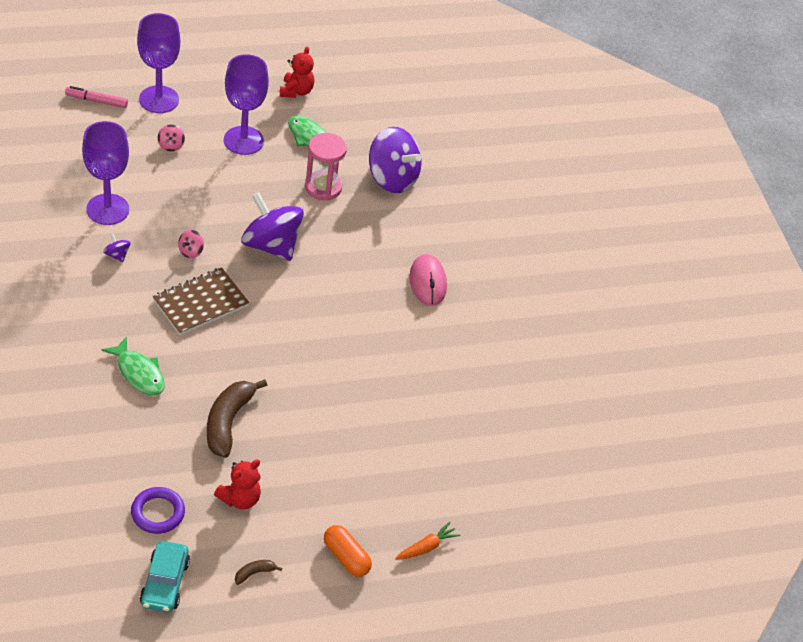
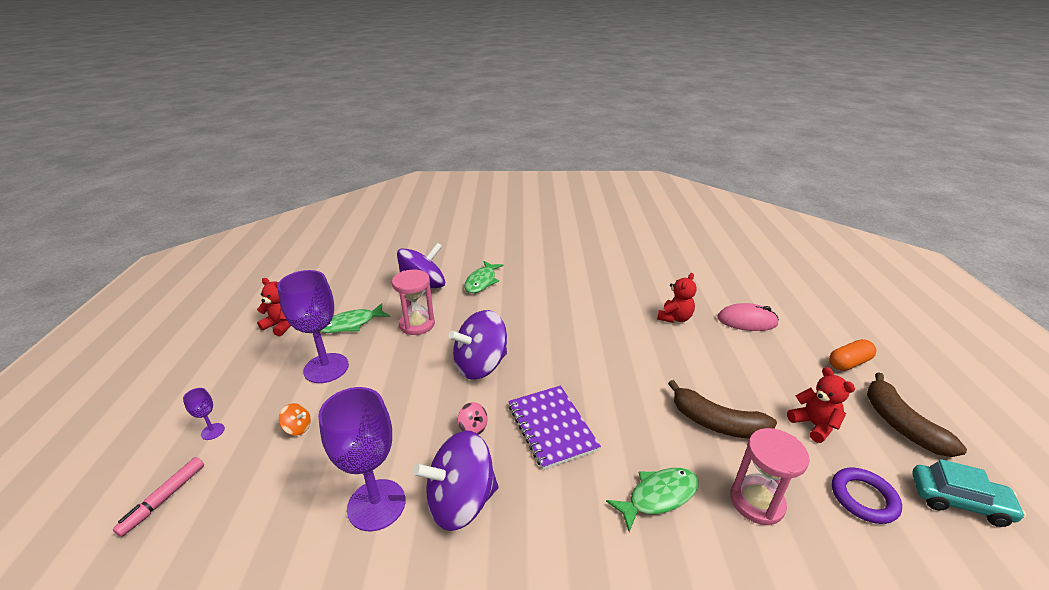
camera: 70 degrees left, 15 degrees down
purple spinning top [103,233,131,262] -> purple spinning top [413,431,499,531], size x2.45
purple goblet [137,13,180,113] -> purple goblet [183,388,225,440], size x0.43
brown notebook [153,267,249,335] -> purple notebook [508,386,601,470]
pink spinning top [158,124,185,152] -> orange spinning top [279,403,311,436]
brown banana [235,560,282,585] -> brown banana [867,372,967,457], size x2.25
orange carrot [395,522,460,560] -> none
pink mouse [409,254,447,306] -> pink mouse moved to [717,303,779,331]
none -> green fish [464,261,504,293]
none -> red teddy bear [657,273,697,323]
none -> pink hourglass [730,428,809,525]

